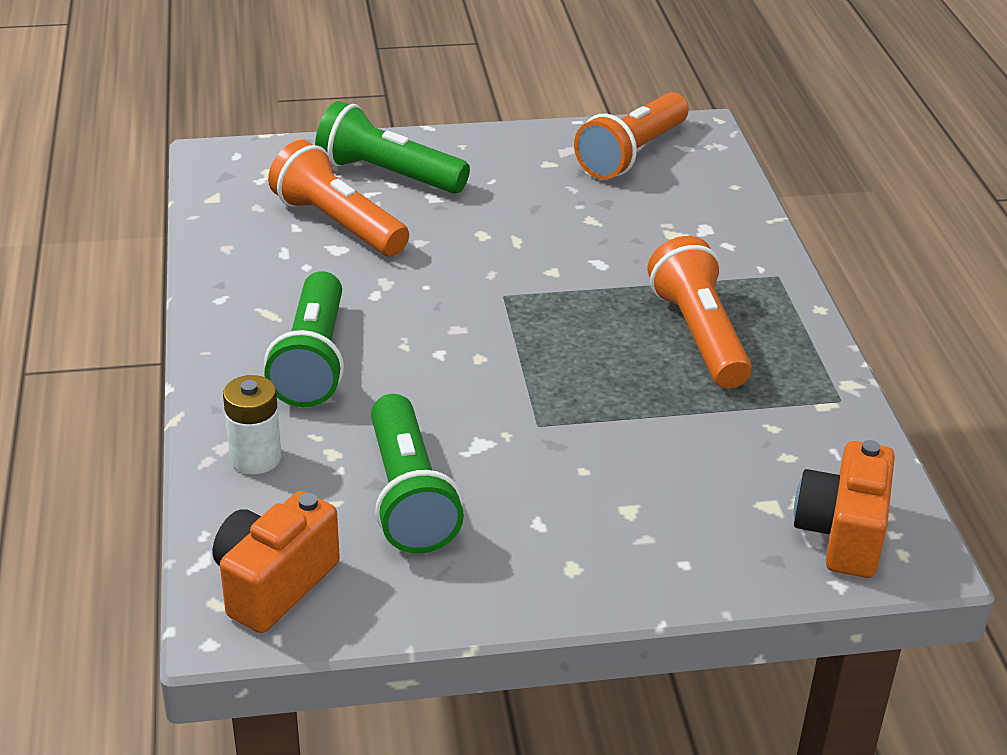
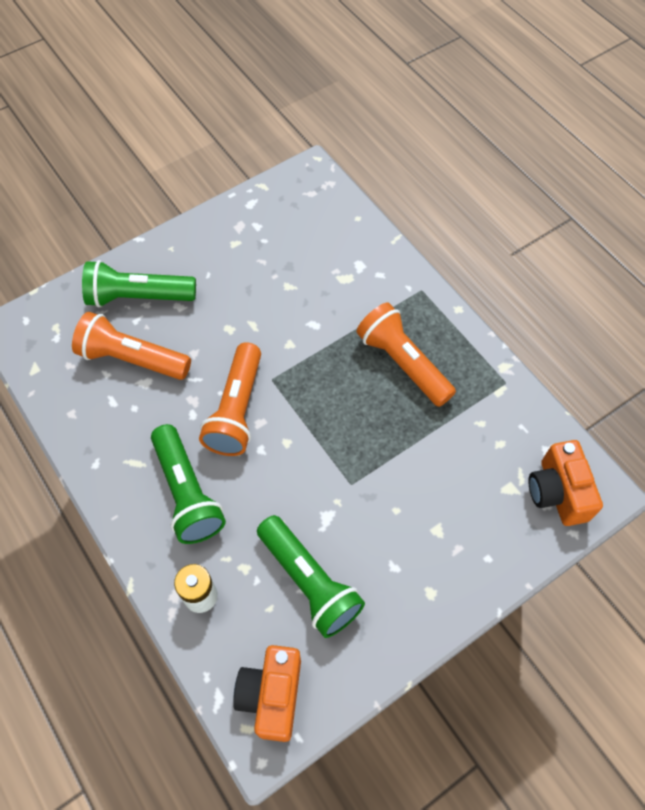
camera: 25 degrees left, 25 degrees up
orange flashlight [574,92,689,179] -> orange flashlight moved to [199,342,261,456]

